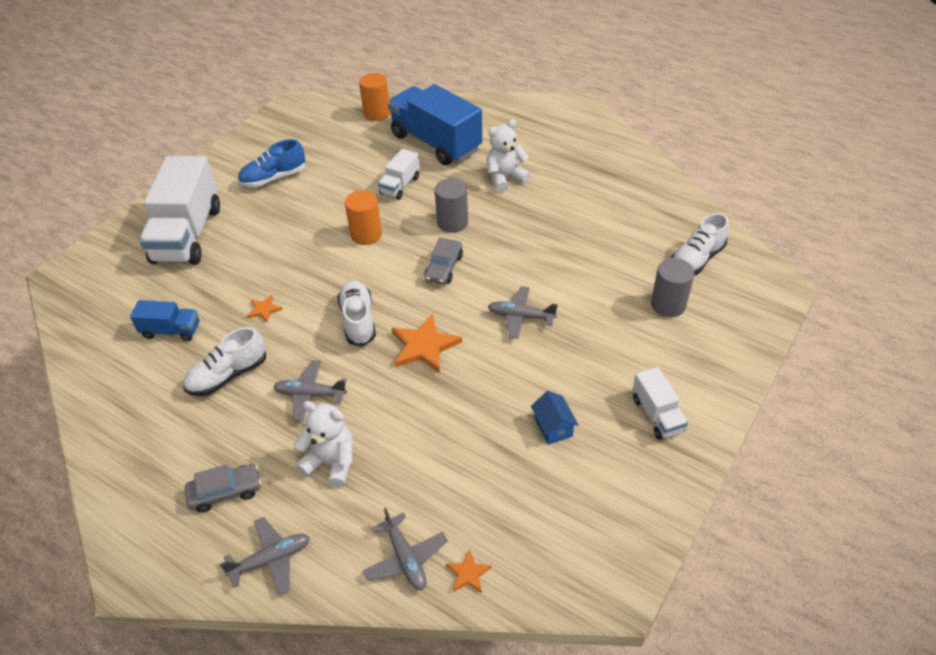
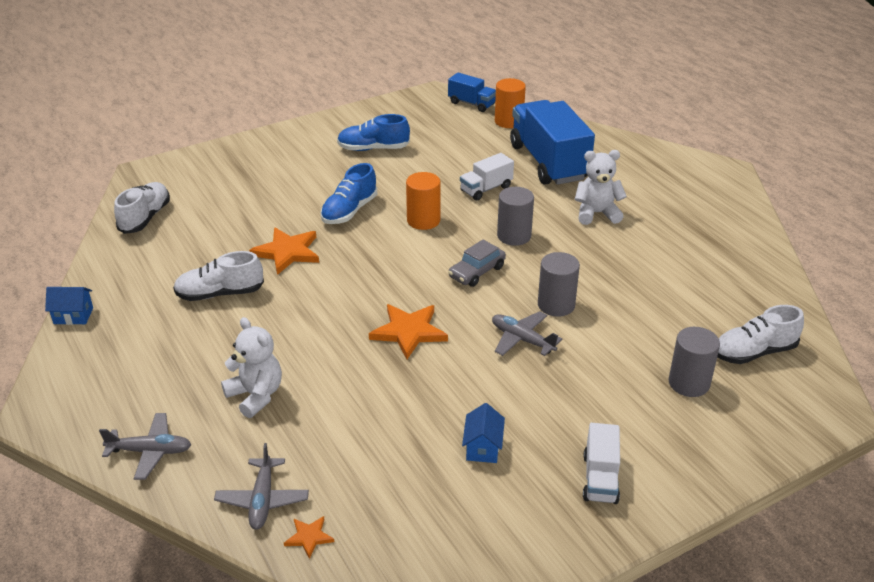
camera: 25 degrees right, 10 degrees down
blue truck [130,300,199,341] -> blue truck moved to [448,72,496,112]
white truck [139,156,220,265] -> none
grey car [185,464,261,513] -> none
orange star [247,295,283,323] -> orange star [249,227,319,275], size x1.96
grey plane [273,360,347,421] -> none
white shoe [337,280,376,346] -> white shoe moved to [114,182,170,234]
none -> blue house [45,287,93,325]
none -> blue shoe [321,163,377,224]
none -> grey cylinder [538,252,580,317]

